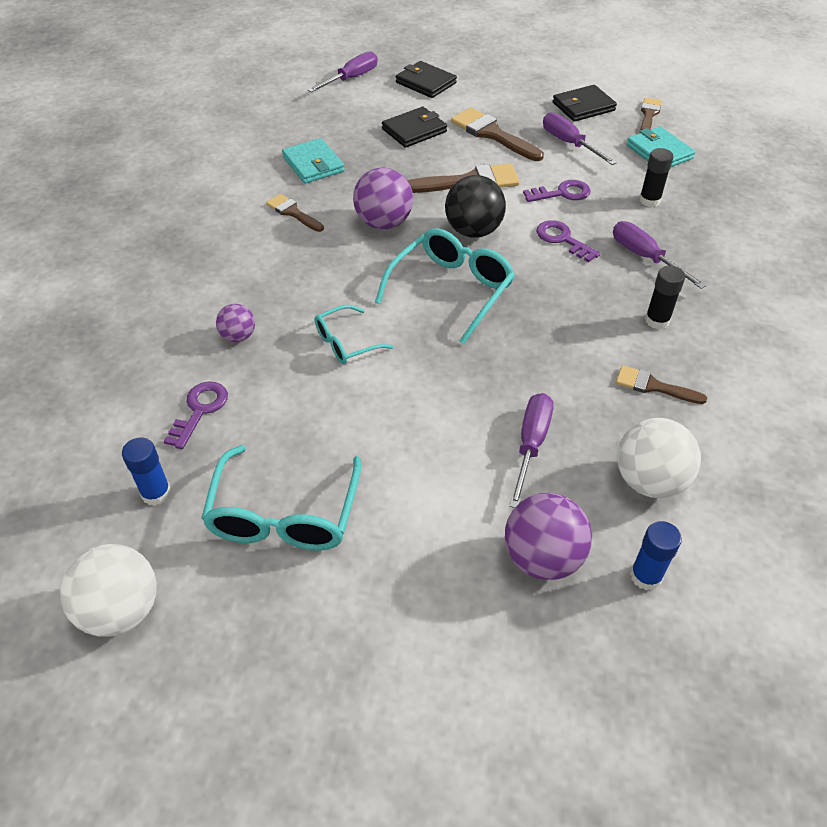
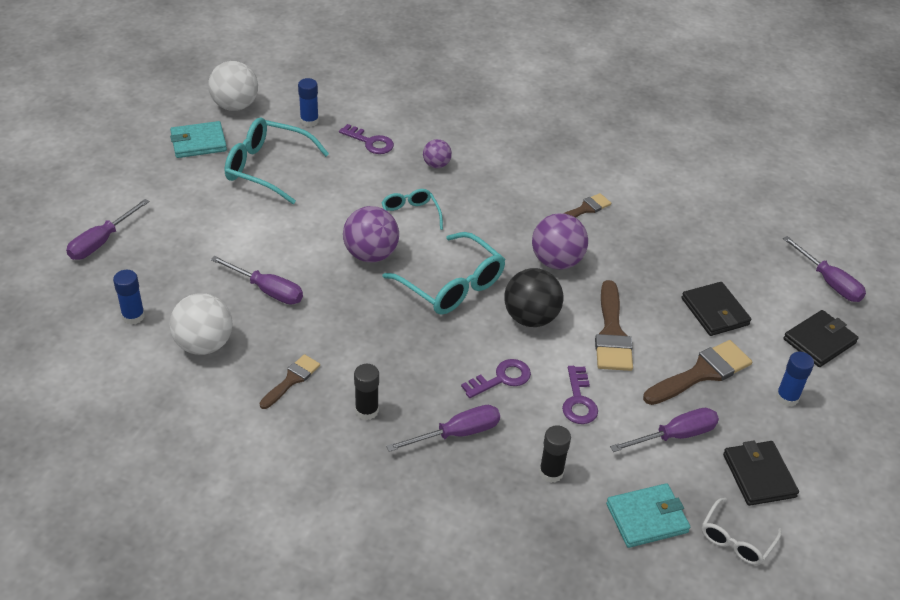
camera: 100 degrees right, 5 degrees down
turquoise wallet [282,138,345,184] -> turquoise wallet moved to [170,121,227,158]
purple ball [505,493,592,580] -> purple ball moved to [343,206,399,263]
brown brush [640,98,662,130] -> white glasses [702,498,782,565]
none -> purple screwdriver [66,199,150,260]
none -> blue glue stick [776,352,814,407]

